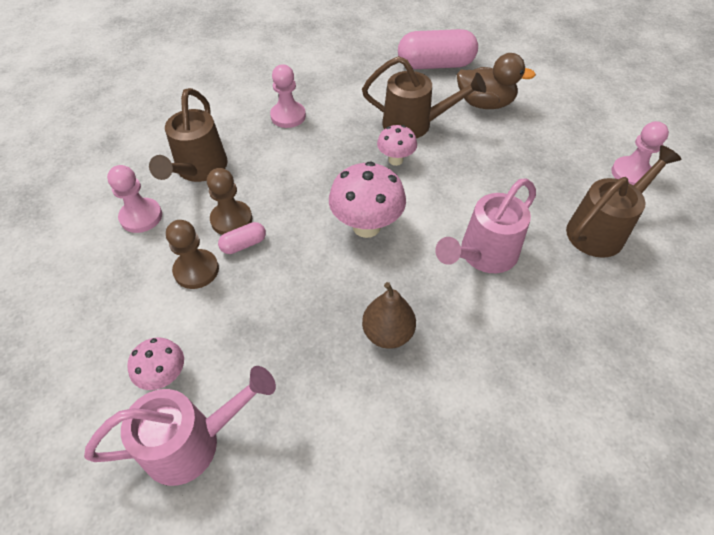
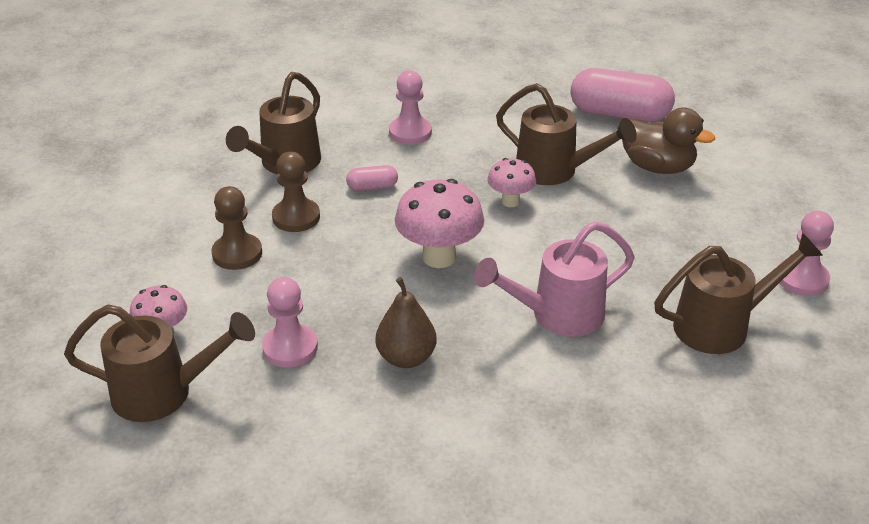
camera: 20 degrees right, 15 degrees down
pink watering can [84,366,276,486] -> brown watering can [64,304,255,422]
pink pawn [107,165,162,233] -> pink pawn moved to [262,277,318,368]
pink capsule [218,222,266,254] -> pink capsule moved to [346,165,398,191]

